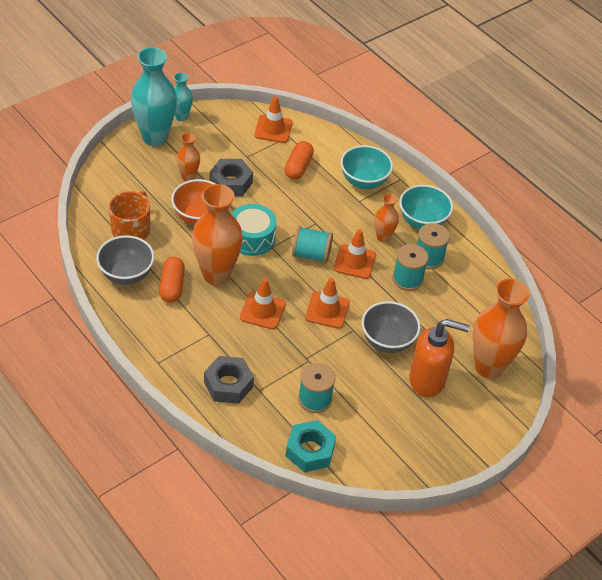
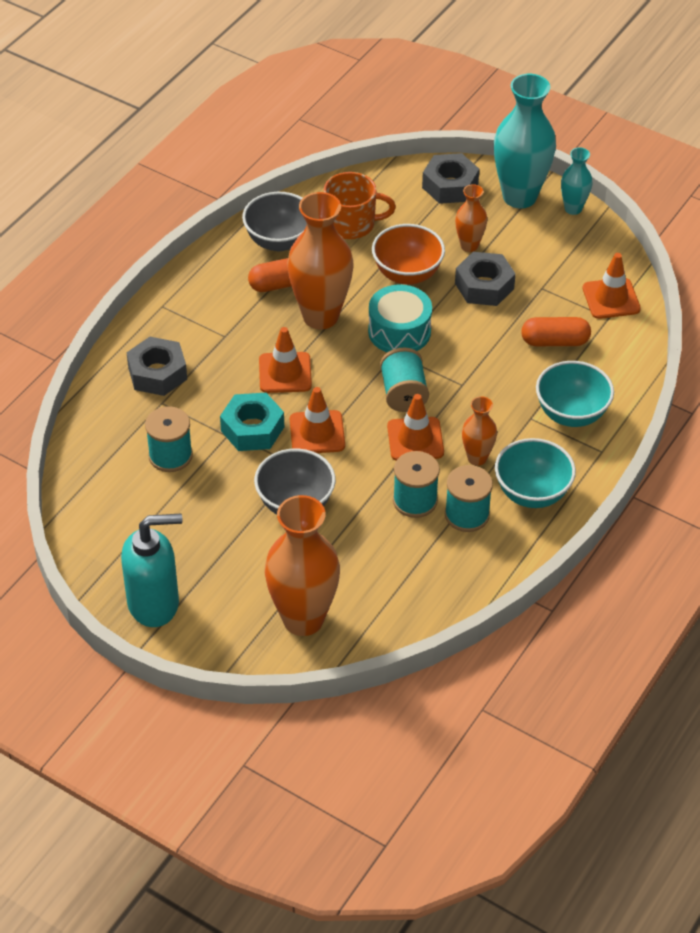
camera: 75 degrees right, 0 degrees up
turquoise nut [286,420,336,472] -> turquoise nut moved to [220,393,284,451]
orange soap dispenser [409,319,470,397] -> none
none -> turquoise soap dispenser [121,514,182,627]
none -> grey nut [422,153,479,204]

